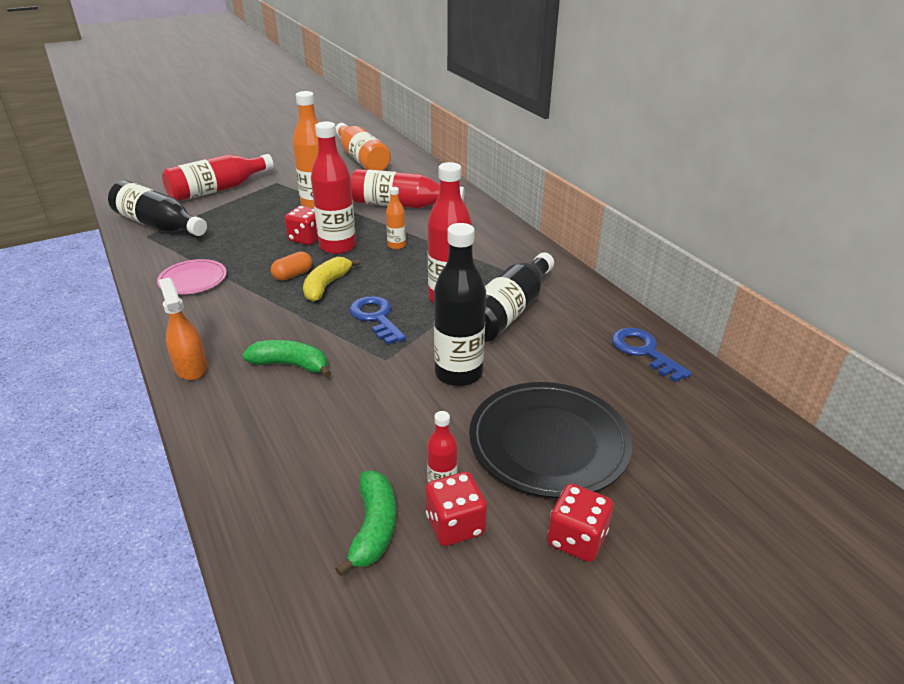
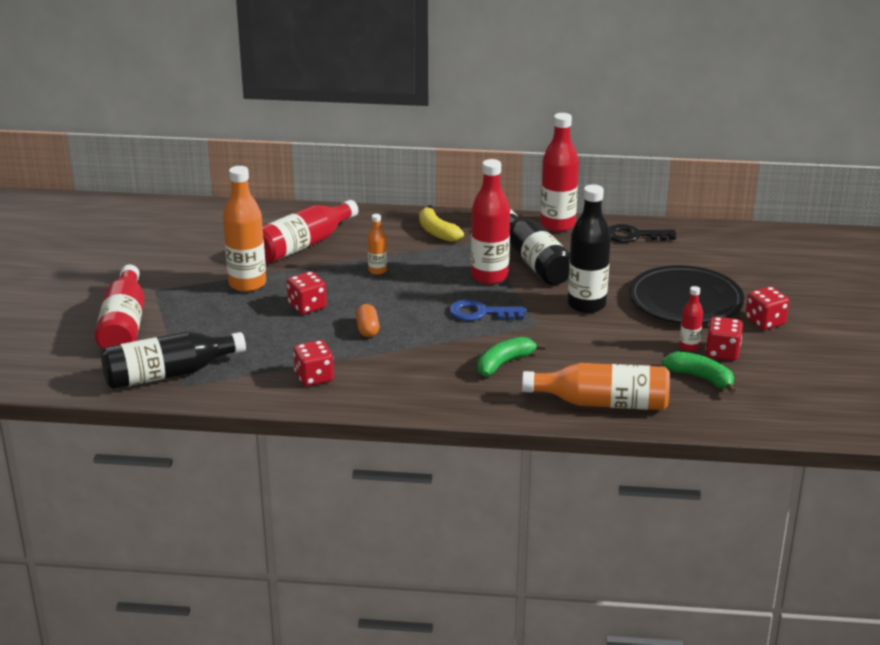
camera: 55 degrees left, 5 degrees down
pink plate [157,259,227,294] -> red dice [293,340,334,386]
orange spray bottle [159,278,207,380] -> none
yellow banana [303,257,360,302] -> yellow banana moved to [419,205,464,242]
red bottle [311,121,356,254] -> red bottle moved to [540,113,579,232]
orange bottle [336,123,391,171] -> orange bottle moved to [522,363,670,410]
blue key [612,328,692,382] -> black key [609,224,676,242]

